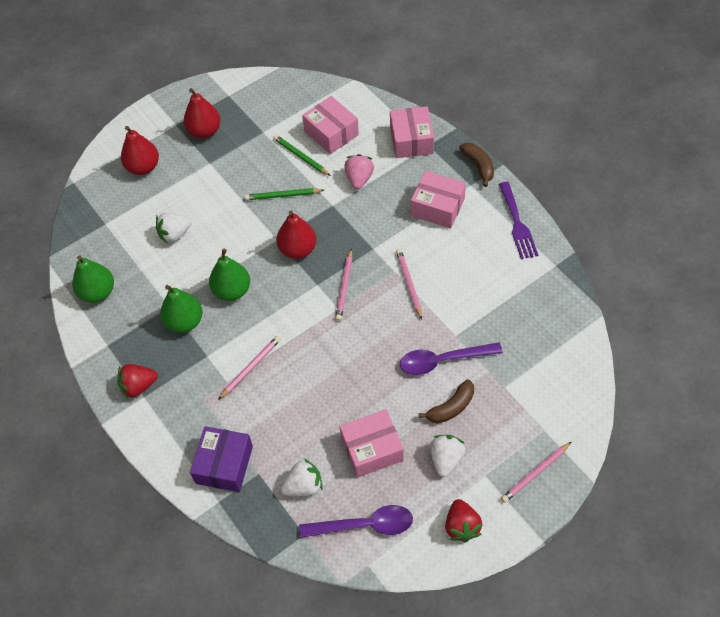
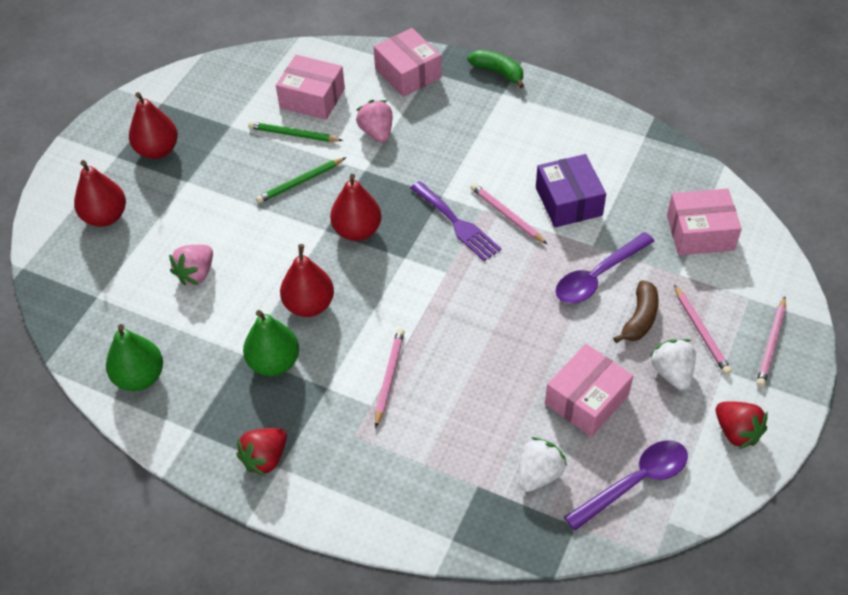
camera: 30 degrees left, 5 degrees down
white strawberry [156,213,192,244] -> pink strawberry [169,245,213,286]
purple box [190,426,253,492] -> purple box moved to [536,154,606,227]
green pear [209,249,250,301] -> red pear [280,244,334,317]
pink pencil [335,249,352,321] -> pink pencil moved to [674,285,732,375]
pink box [410,171,466,228] -> pink box moved to [667,188,742,255]
brown banana [459,143,494,187] -> green banana [467,50,524,88]
purple fork [499,182,538,259] -> purple fork moved to [411,181,501,261]

